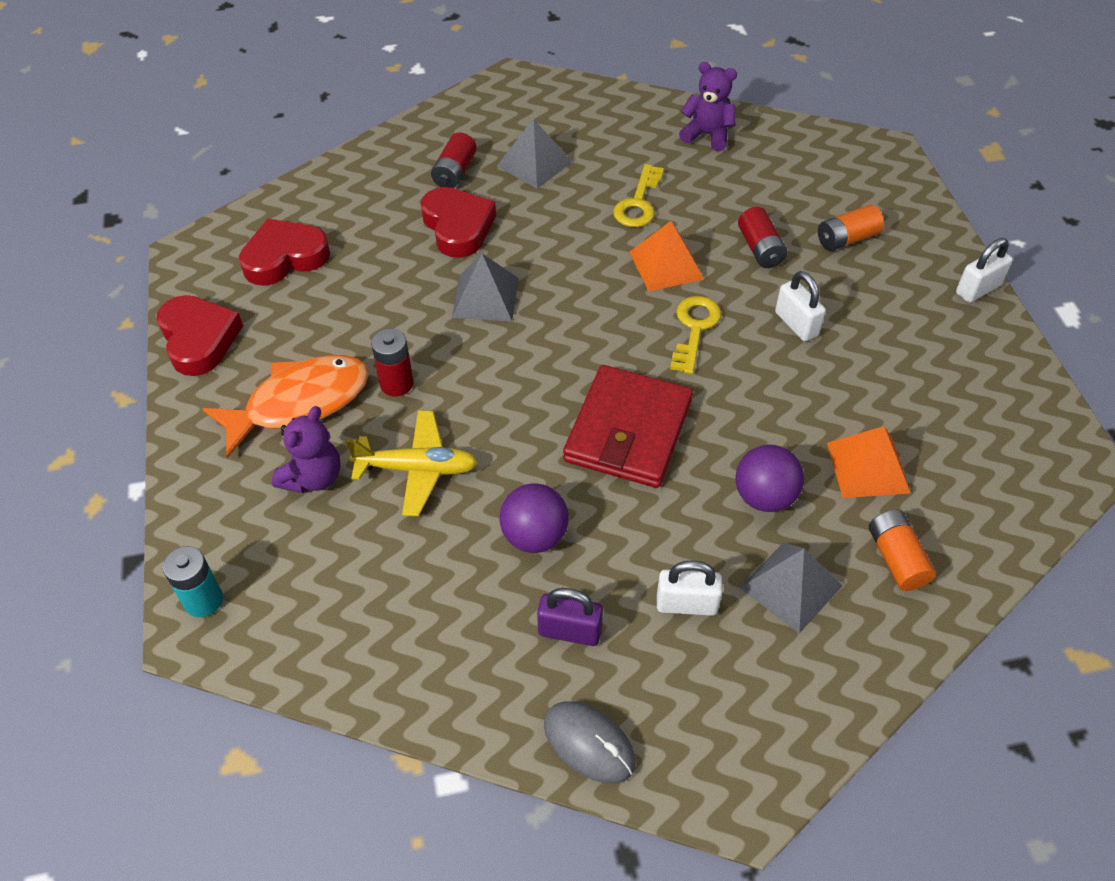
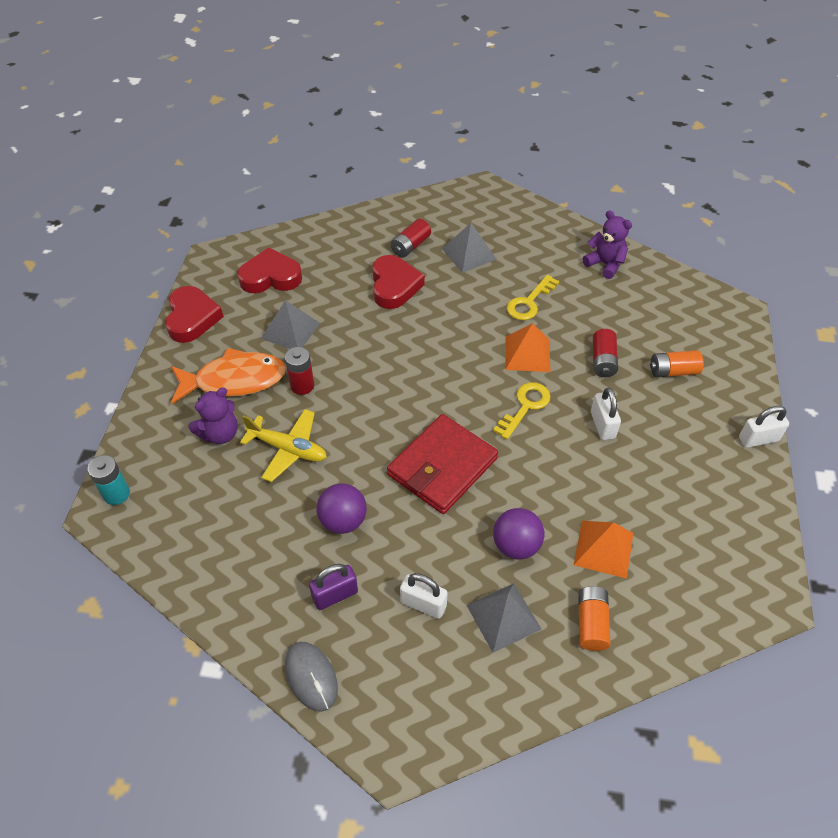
camera: 20 degrees right, 0 degrees up
grey pyramid [452,254,519,321] -> grey pyramid moved to [261,300,320,349]
purple padlock [537,588,603,646] -> purple padlock turned 60 degrees counterclockwise [309,564,358,610]

